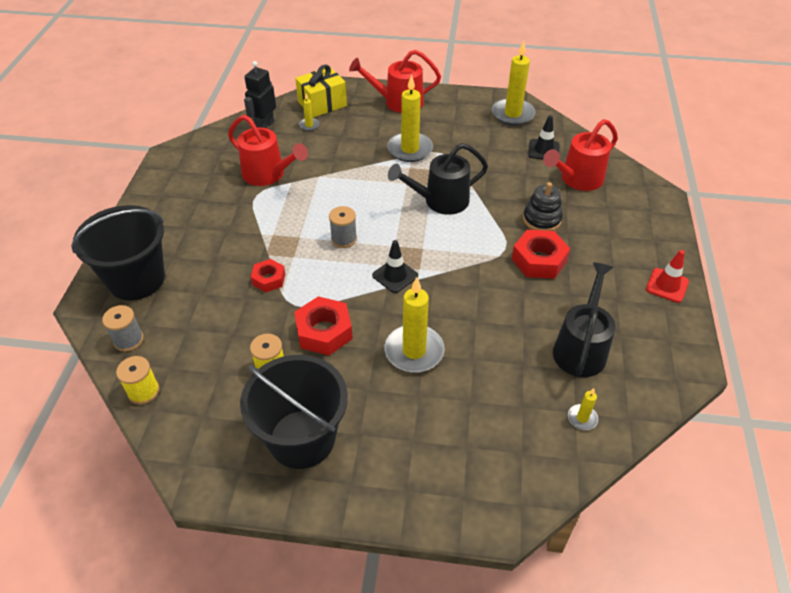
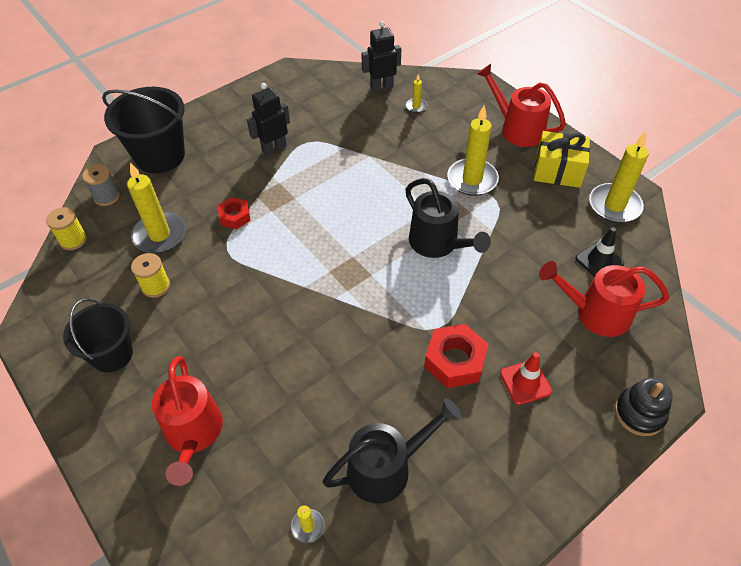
camera: 45 degrees right, 5 degrees up
red watering can [228,115,308,186] -> red watering can moved to [152,356,223,486]
black bucket [240,355,348,469] -> black bucket [63,298,133,372], size x0.66
red nut [294,296,353,355] -> none
yellow gift [295,64,347,118] -> yellow gift moved to [534,131,590,188]
grey spool [329,206,357,248] -> none
black traffic cone [372,240,418,293] -> none
yellow candle [384,277,445,372] -> yellow candle moved to [127,163,186,253]
black watering can [388,143,488,214] -> black watering can turned 150 degrees counterclockwise [405,178,491,258]
black stacking toy [523,182,563,231] -> black stacking toy moved to [615,377,673,436]
red traffic cone [646,250,689,303] -> red traffic cone moved to [500,352,552,405]
none -> black robot [247,83,290,156]

